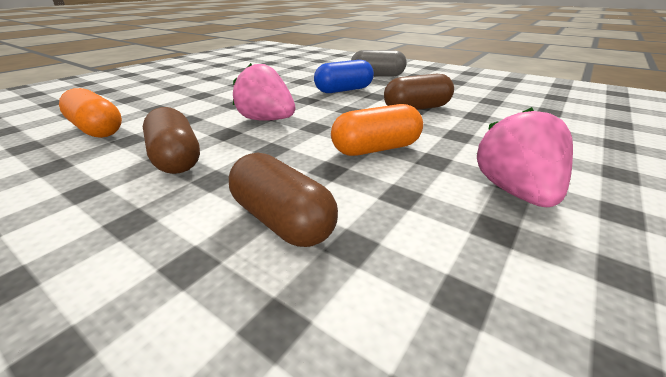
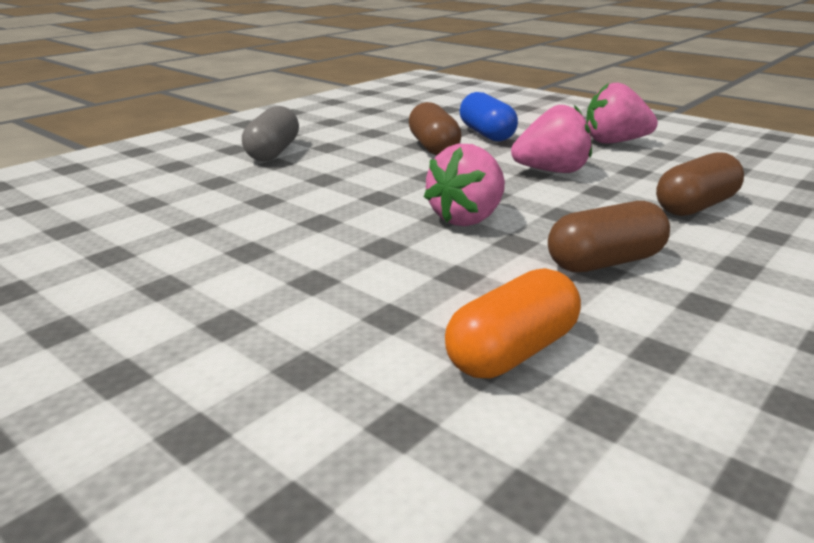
camera: 85 degrees left, 5 degrees down
blue capsule [314,60,374,93] -> blue capsule moved to [460,92,518,141]
orange capsule [331,104,423,156] -> pink strawberry [511,105,592,173]

